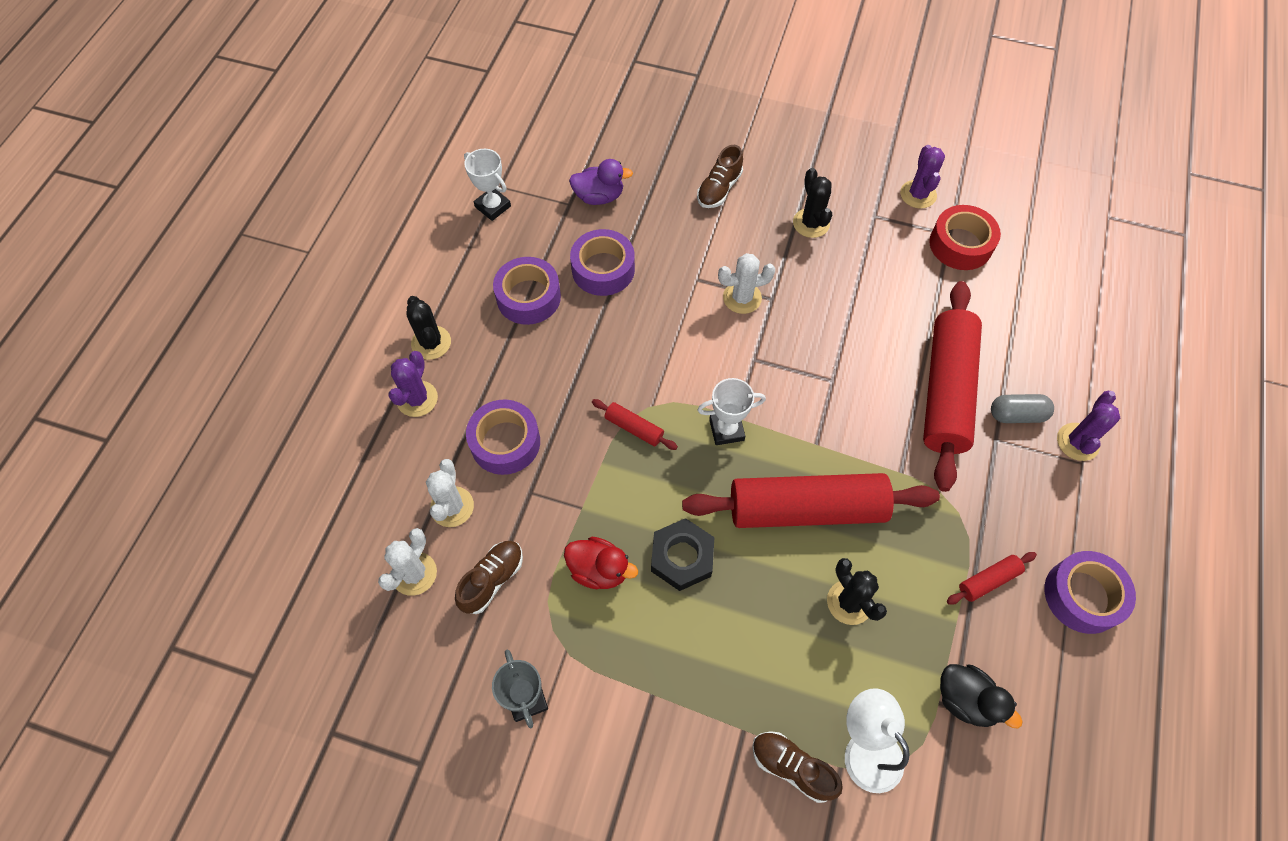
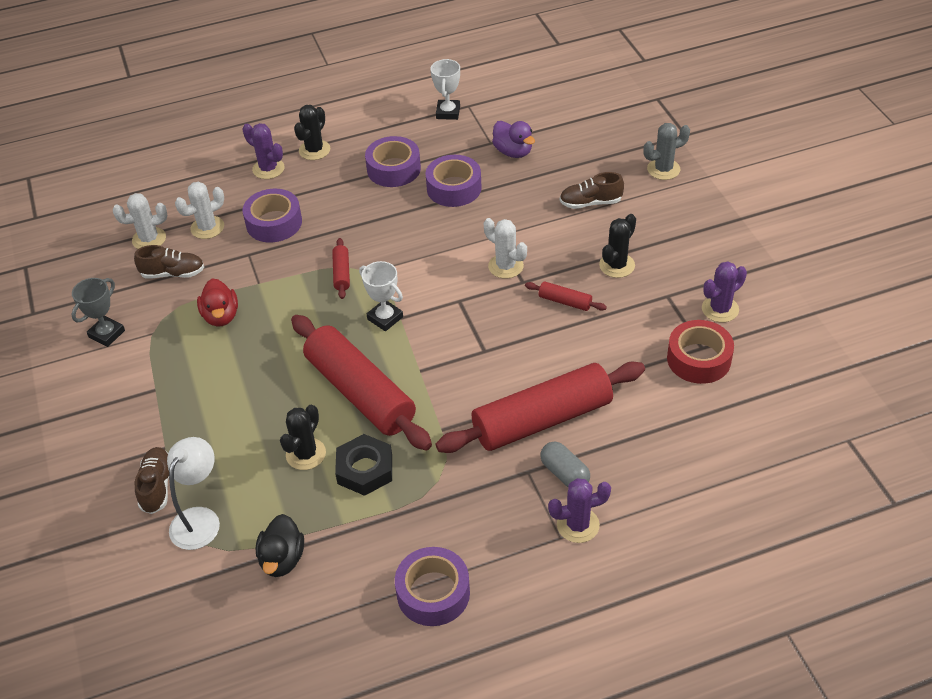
camera: 55 degrees right, 15 degrees down
purple cactus [389,351,438,417] -> purple cactus turned 60 degrees clockwise [242,123,285,179]
black nut [651,518,714,591] -> black nut moved to [335,434,392,496]
red rolling pin [947,552,1037,605] -> red rolling pin moved to [525,281,607,311]
none -> grey cactus [644,123,690,180]

